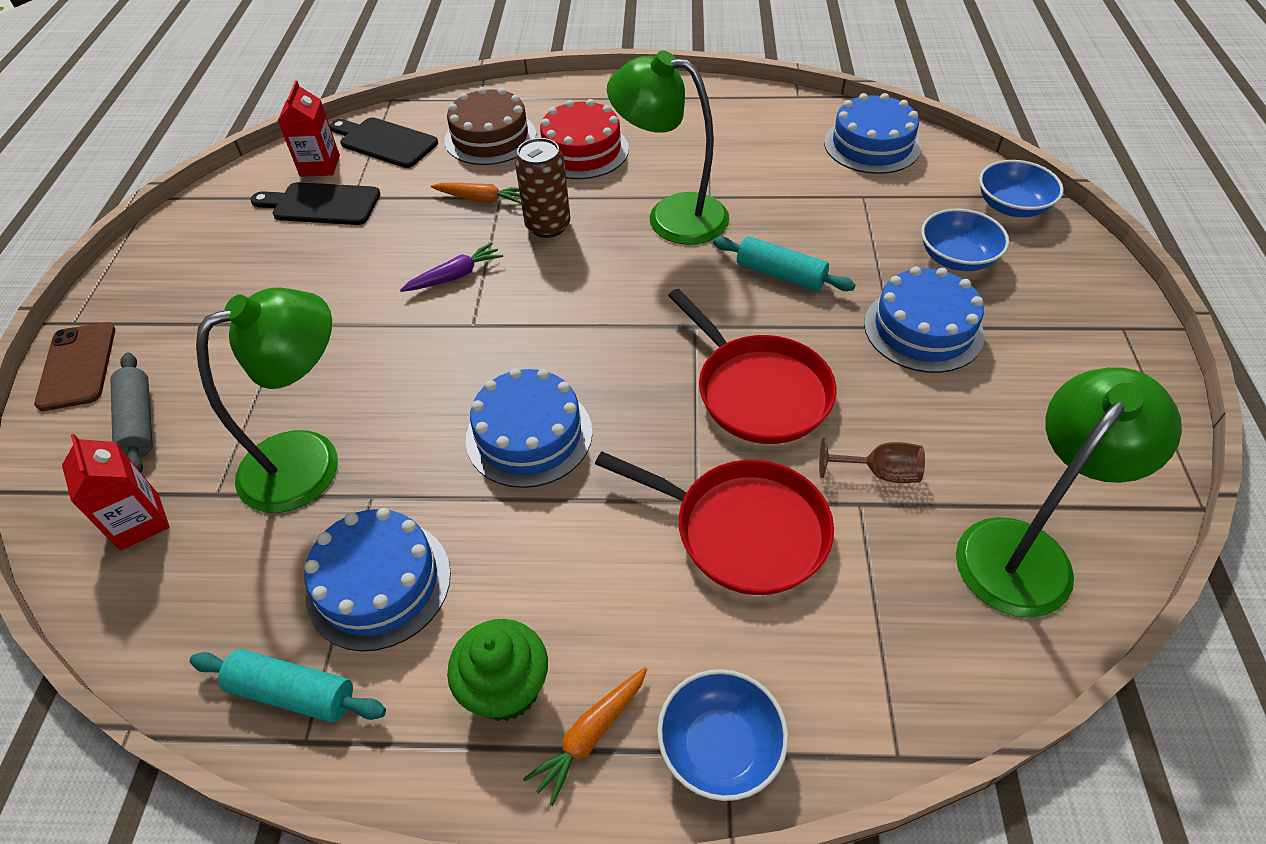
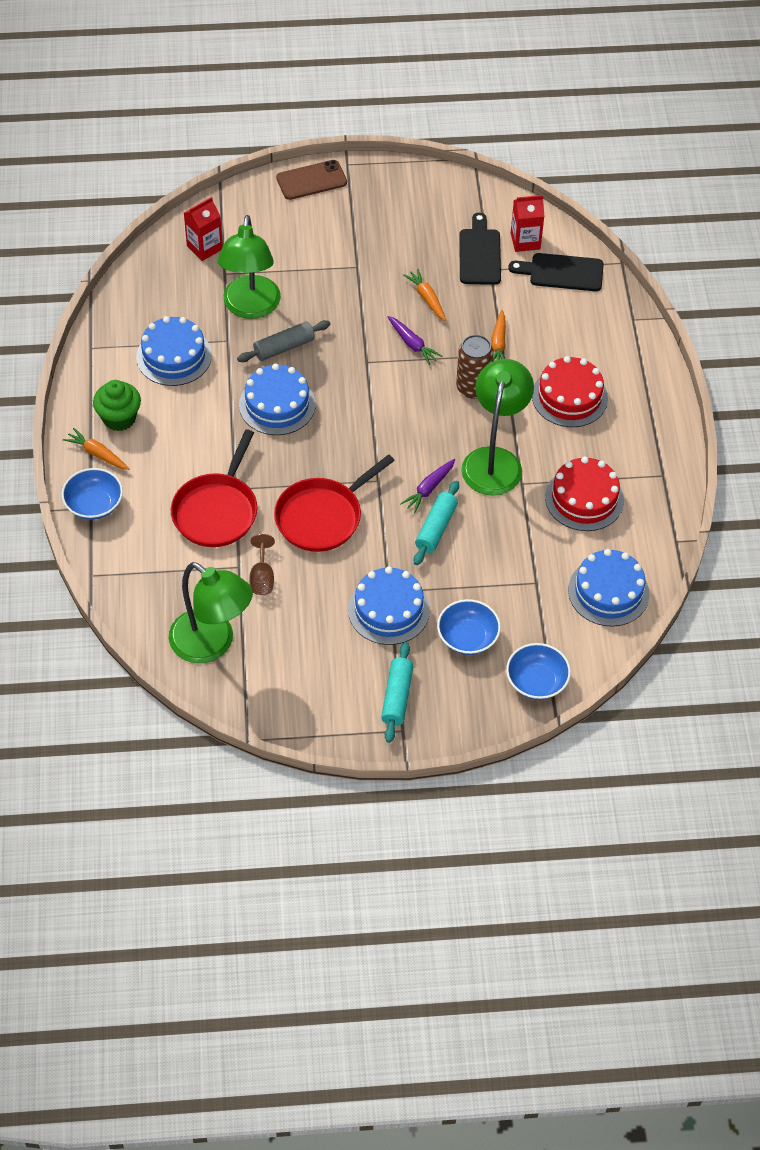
camera: 80 degrees right, 5 degrees up
grey rolling pin [110,352,153,472] -> grey rolling pin moved to [237,320,330,362]
turquoise rolling pin [190,649,386,723] -> turquoise rolling pin moved to [381,642,413,743]
green lamp [196,288,338,513] -> green lamp turned 45 degrees clockwise [218,215,281,319]
black cutting board [330,117,438,168] -> black cutting board turned 105 degrees counterclockwise [508,253,604,291]
brown cake [444,87,536,165] -> none
none -> purple carrot [400,459,455,513]
none -> orange carrot [403,268,446,321]
none -> red cake [545,457,624,531]

